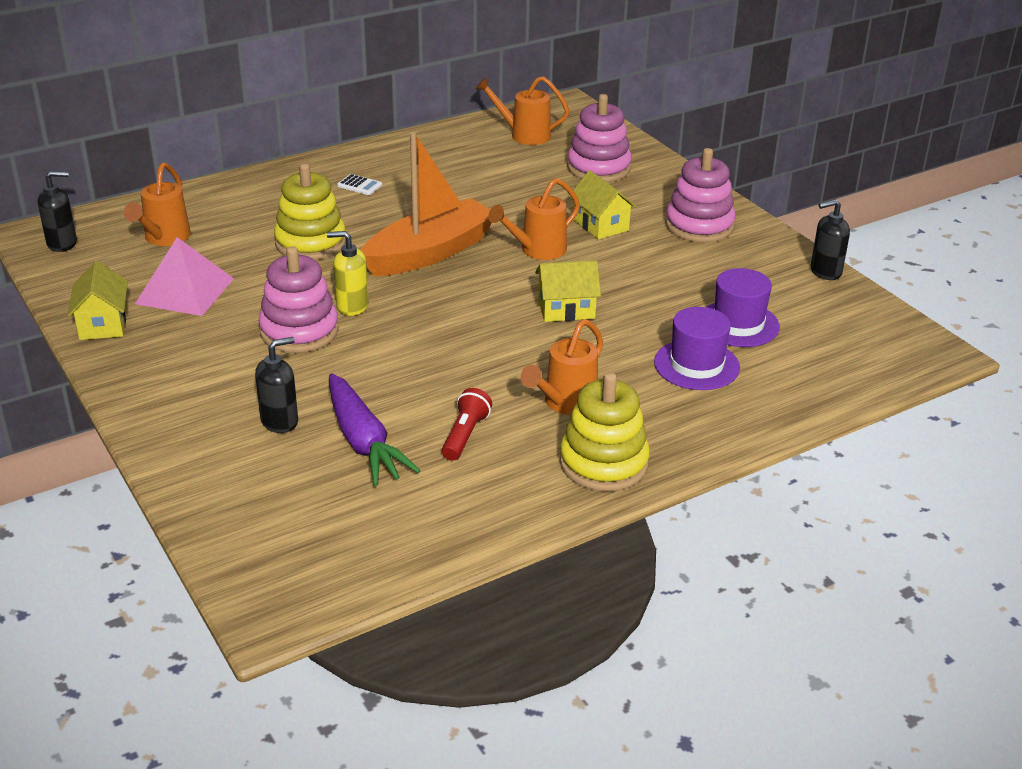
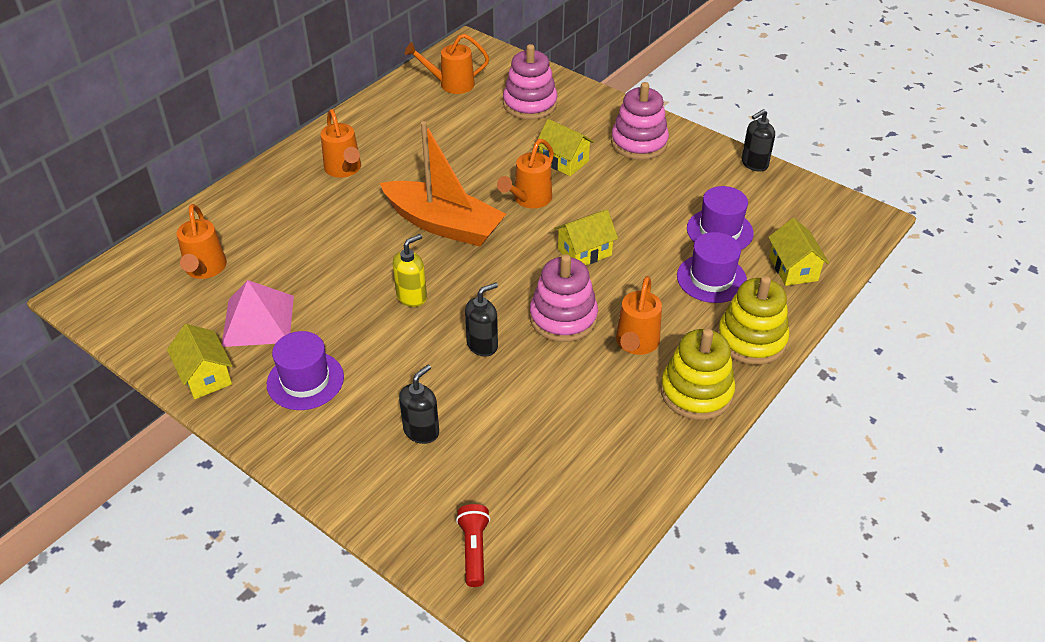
camera: 20 degrees left, 10 degrees up
black soap dispenser [38,171,77,252] -> black soap dispenser moved to [465,282,498,357]
pink stacking toy [259,246,339,353] -> pink stacking toy moved to [530,254,598,342]
yellow stacking toy [274,163,346,260] -> yellow stacking toy moved to [717,276,789,365]
yellow soap dispenser [327,231,369,316] -> yellow soap dispenser turned 150 degrees clockwise [393,234,427,307]
purple carrot [329,373,421,486] -> none
white calculator [337,174,382,195] -> orange watering can [321,109,361,178]
orange boat [361,132,492,276] -> orange boat turned 90 degrees clockwise [380,121,506,247]
red flashlight [442,388,492,461] -> red flashlight moved to [456,504,490,587]
none -> purple hat [267,331,344,410]
none -> yellow house [768,218,829,286]

